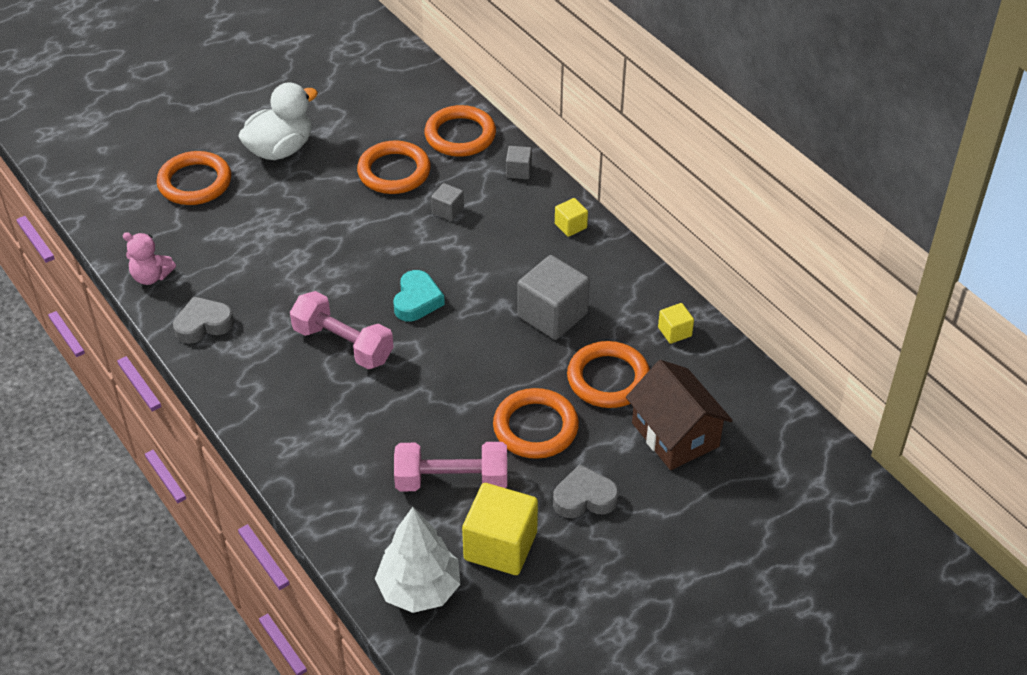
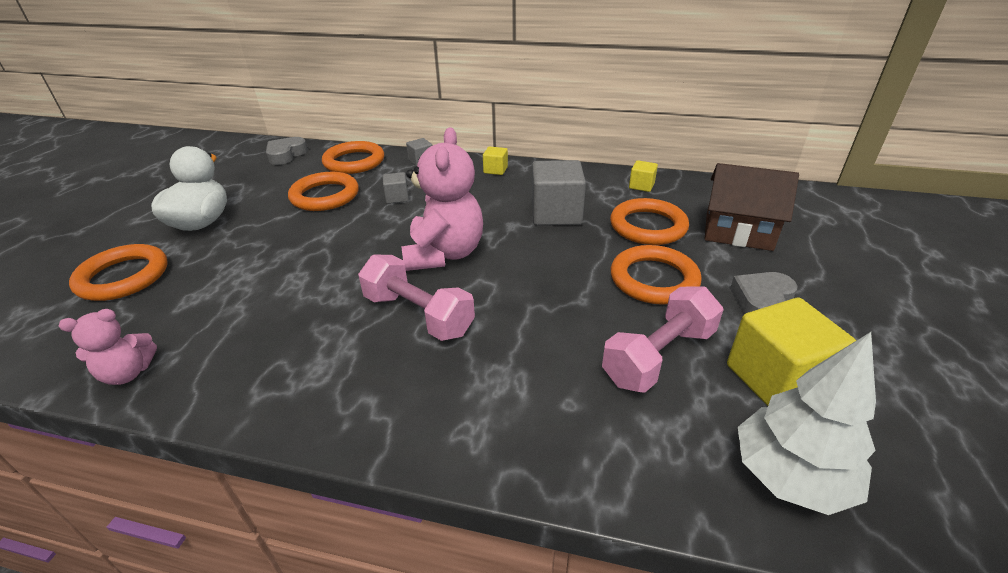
camera: 40 degrees left, 10 degrees down
grey heart [173,296,234,344] -> grey heart moved to [266,137,308,165]
pink dumbbell [290,291,394,369] -> pink dumbbell turned 45 degrees clockwise [358,254,475,341]
turquoise heart [394,270,445,321] -> pink teddy bear [401,128,483,271]

